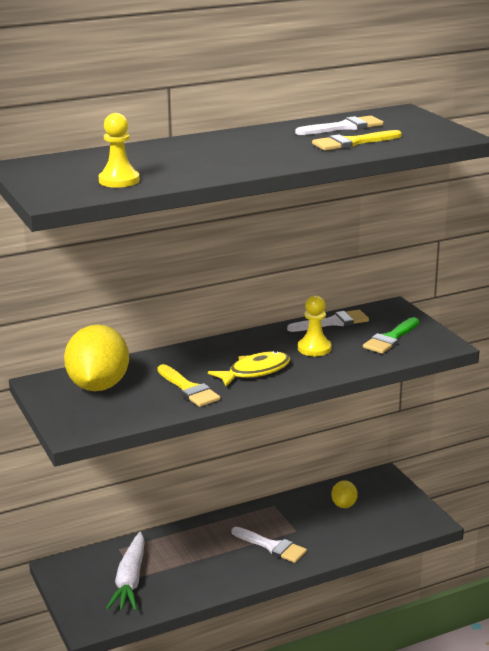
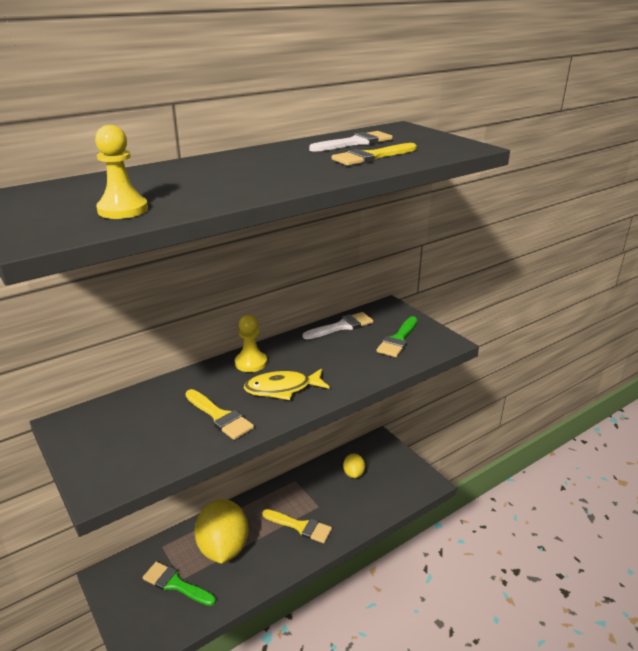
camera: 10 degrees left, 5 degrees up
yellow lemon [64,325,129,391] -> yellow lemon moved to [194,499,249,564]
white carrot [106,532,145,611] -> green brush [142,562,216,606]
yellow fish [208,351,291,387] -> yellow fish turned 150 degrees counterclockwise [244,368,330,400]
white brush [231,527,307,563] -> yellow brush [262,509,332,543]
yellow pawn [298,295,332,356] -> yellow pawn moved to [235,315,267,372]

